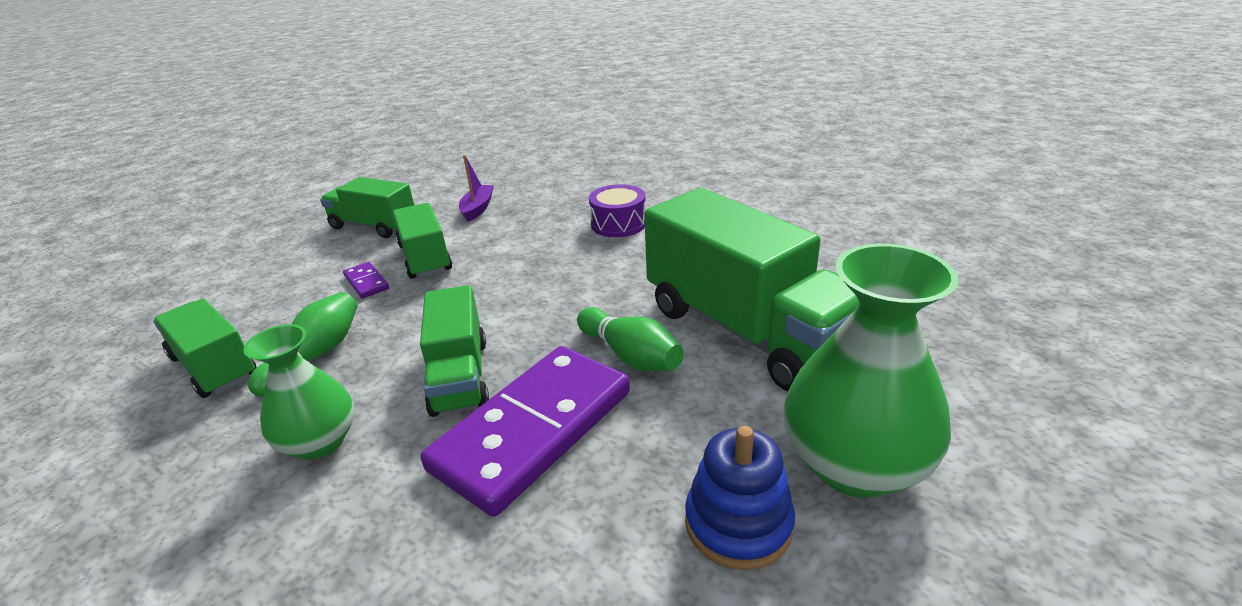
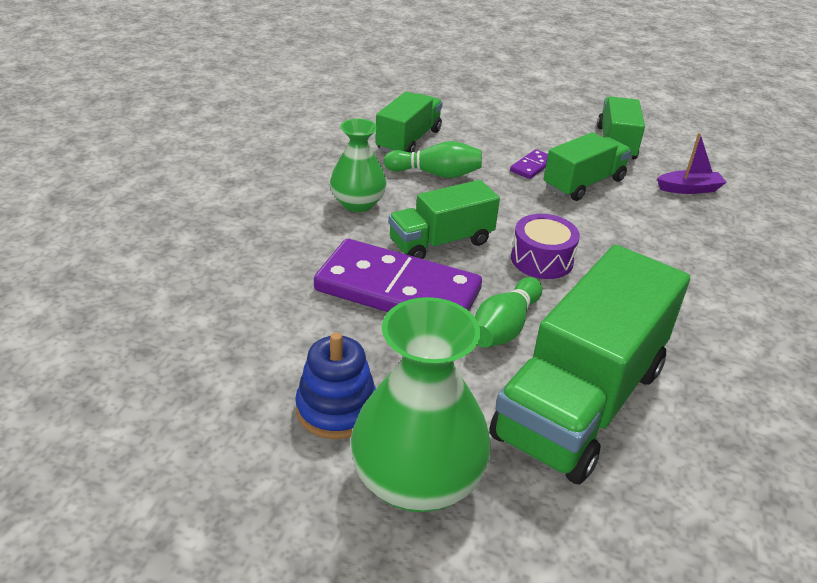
camera: 70 degrees right, 5 degrees up
purple drum [589,184,646,237] -> purple drum moved to [511,214,580,279]

